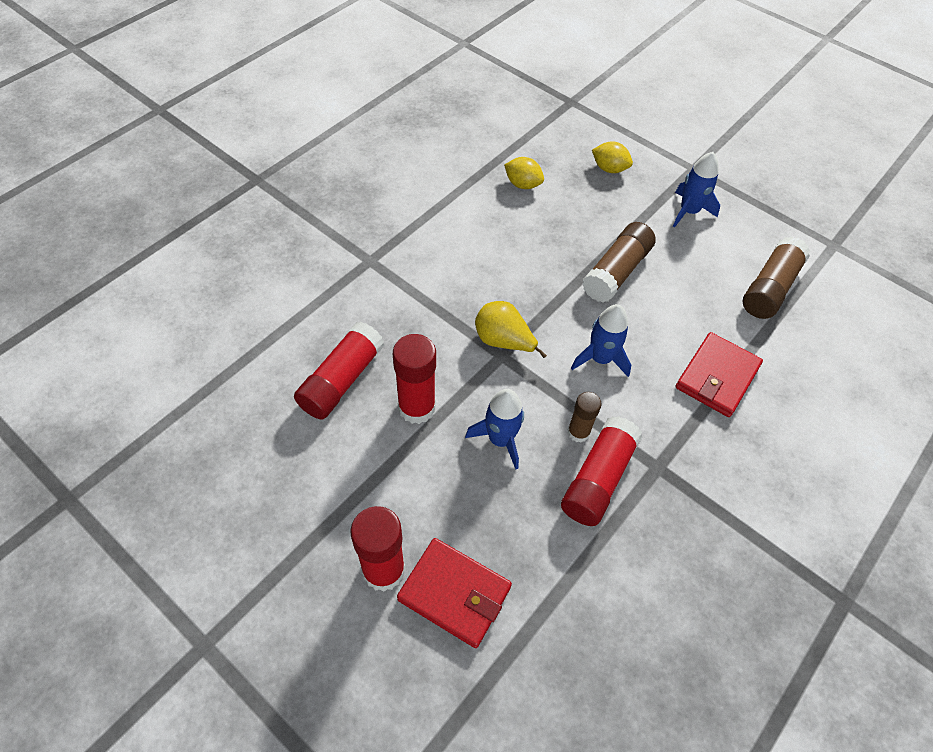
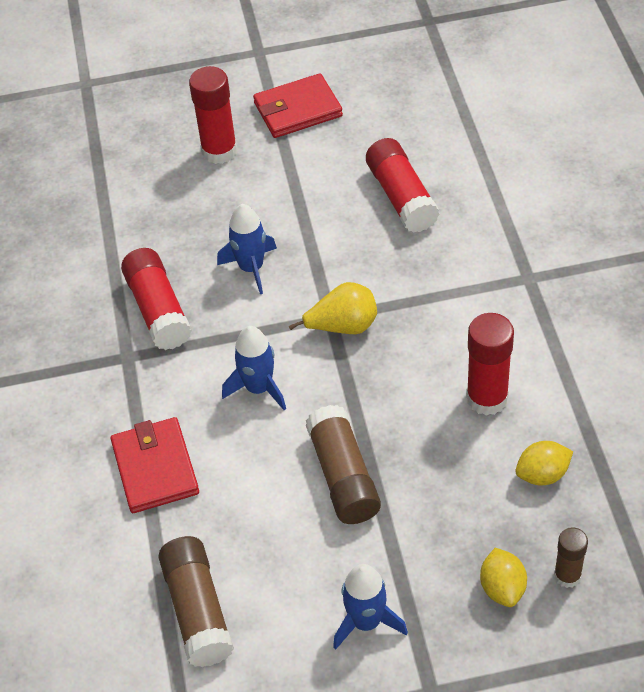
camera: 135 degrees right, 5 degrees down
red glue stick [393,334,436,424] -> red glue stick moved to [466,313,514,416]
red wallet [397,538,512,648] -> red wallet moved to [253,73,343,138]
brown glue stick [567,392,602,443] -> brown glue stick moved to [554,527,588,588]
yellow lemon [592,141,633,173] -> yellow lemon turned 75 degrees counterclockwise [480,548,527,607]

